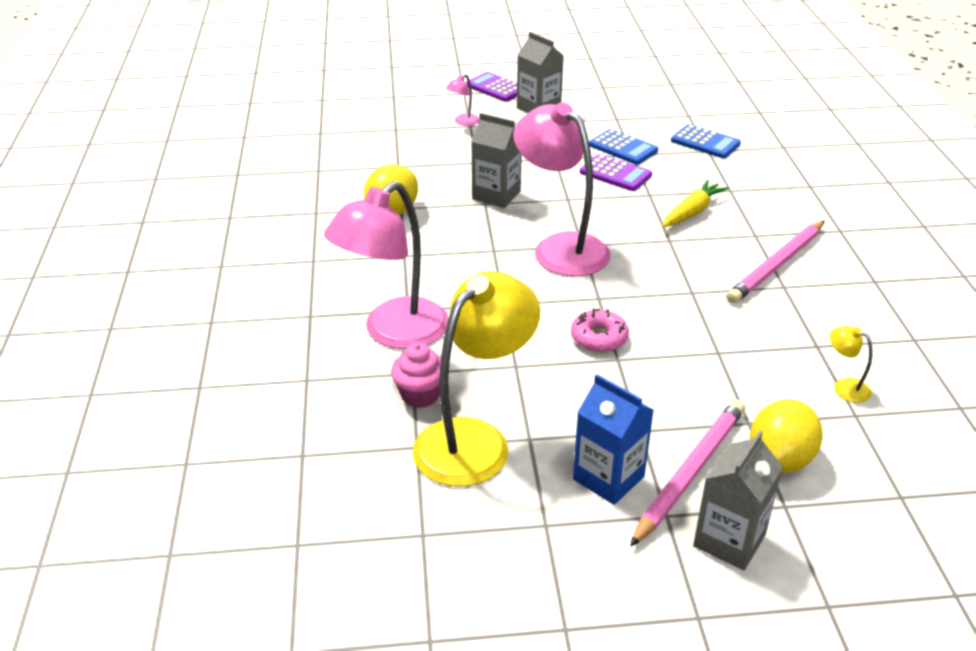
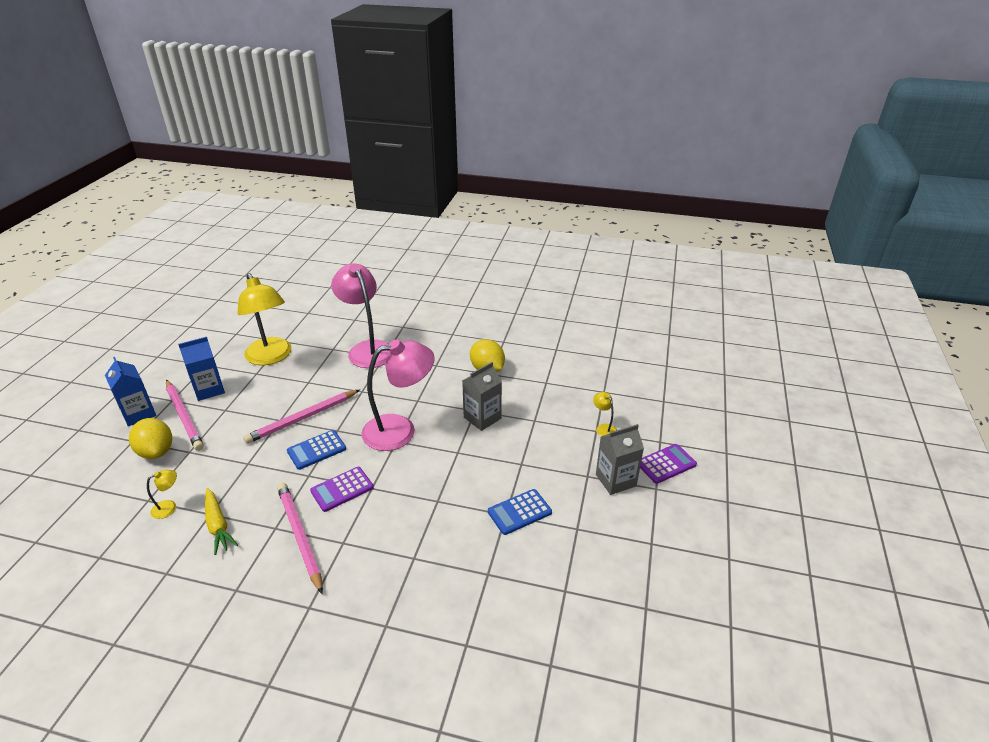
camera: 110 degrees right, 0 degrees up
pink cupcake [391,343,441,408] -> none
pink lamp [446,74,480,126] -> yellow lamp [593,392,617,436]
pink donut [571,308,629,352] -> pink pencil [243,390,360,444]
purple calculator [580,154,652,191] -> purple calculator moved to [310,467,374,512]
yellow carrot [662,180,729,227] -> yellow carrot moved to [205,488,238,555]
blue calculator [671,124,741,158] -> blue calculator moved to [287,430,346,470]
grey carton [693,431,783,570] -> blue carton [105,357,156,426]

